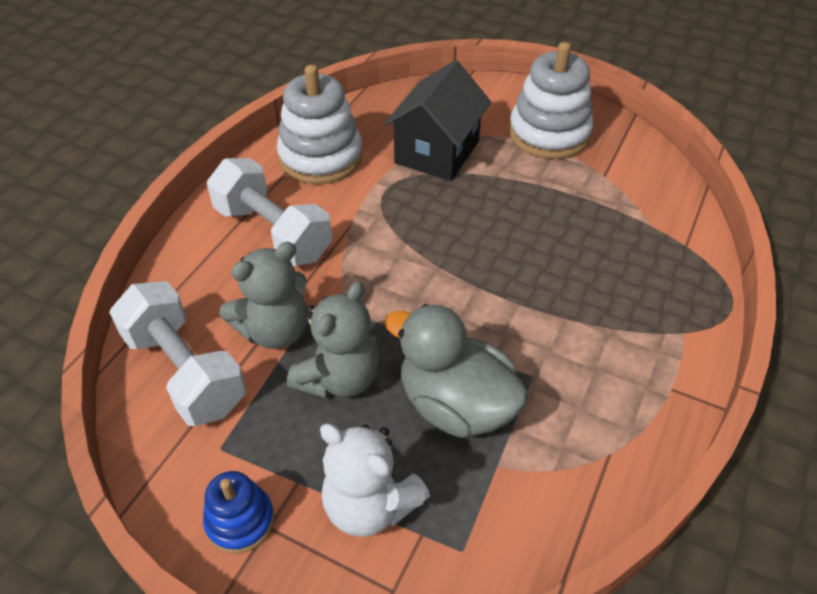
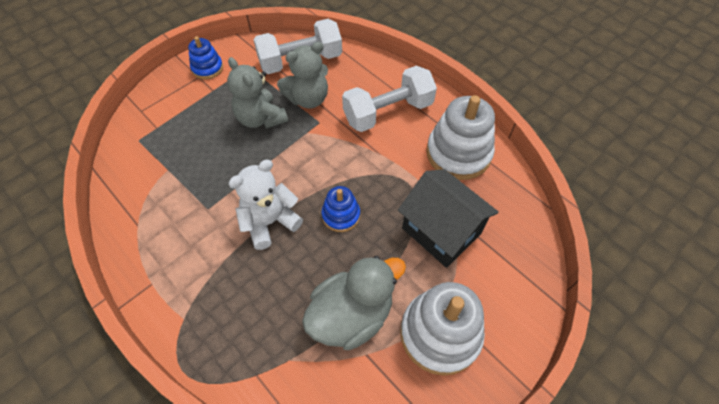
camera: 110 degrees right, 10 degrees up
grey teddy bear [219,242,308,349] -> grey teddy bear turned 105 degrees counterclockwise [277,42,328,109]
white teddy bear [320,424,430,537] -> white teddy bear moved to [228,160,303,250]
grey duck [384,304,529,438] -> grey duck moved to [302,256,406,350]
none -> blue stacking toy [322,186,360,232]

